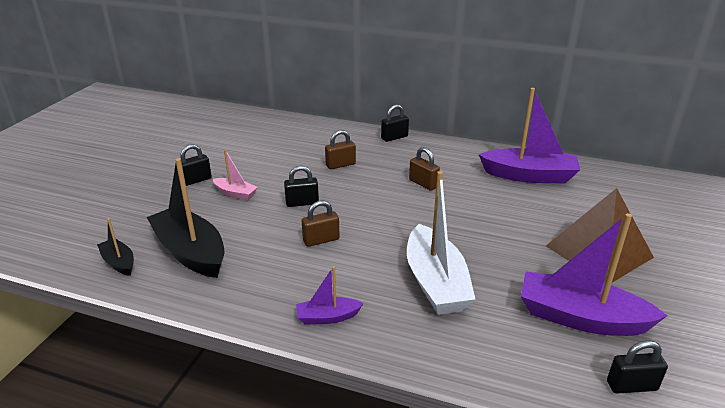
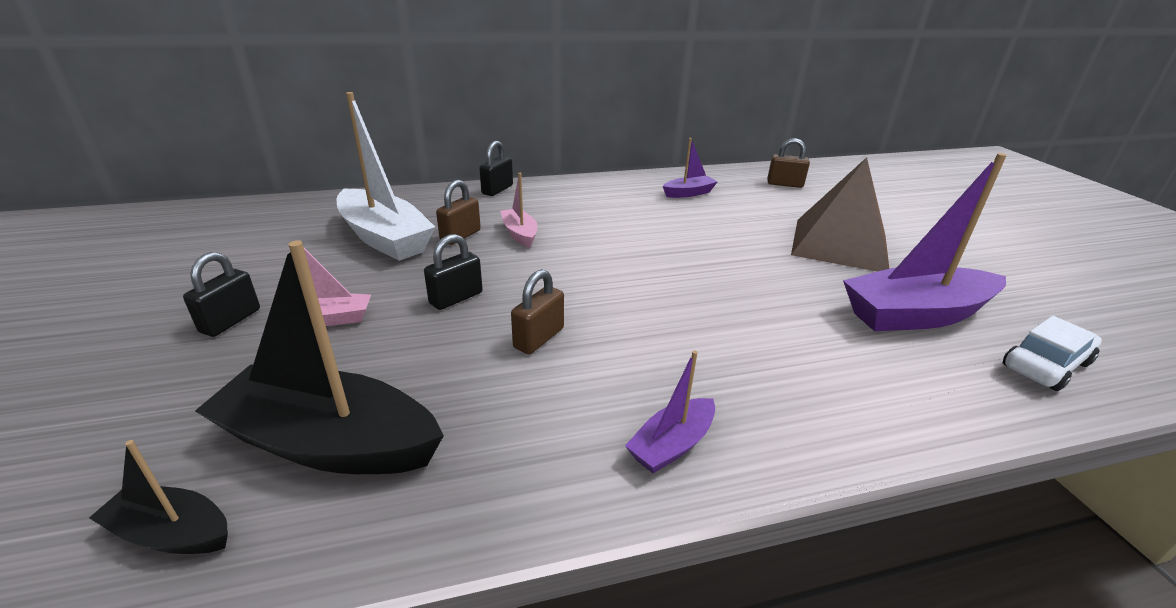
camera: 35 degrees left, 0 degrees up
white boat [407,171,475,315] -> white boat moved to [337,92,435,261]
brown padlock [409,147,440,191] -> brown padlock moved to [767,138,810,188]
purple boat [478,88,580,184] -> purple boat [663,138,717,198], size x0.50
black padlock [607,340,668,394] -> white car [1003,316,1102,391]
none -> pink boat [500,173,537,248]

